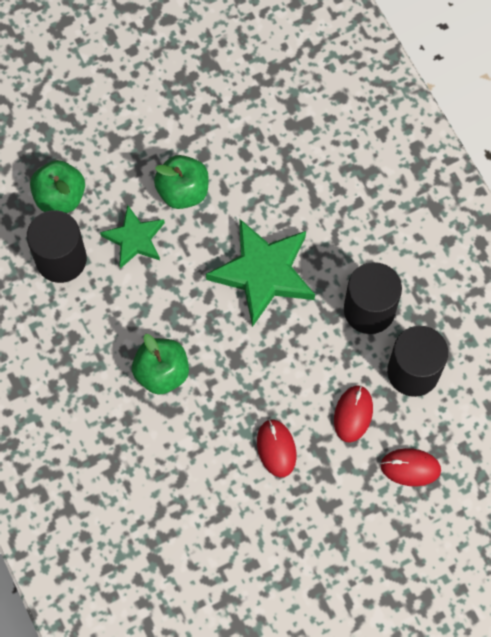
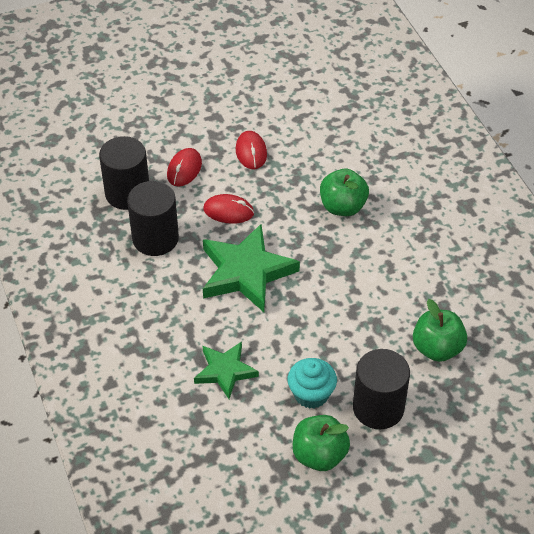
camera: 175 degrees left, 20 degrees down
black cylinder [27,210,87,283] -> black cylinder moved to [353,349,410,429]
green star [100,205,165,269] -> green star moved to [194,342,259,399]
green apple [154,155,209,209] -> green apple moved to [293,415,350,471]
red mouse [380,448,441,486] -> red mouse moved to [203,194,254,224]
none -> turquoise cupcake [288,358,337,409]

